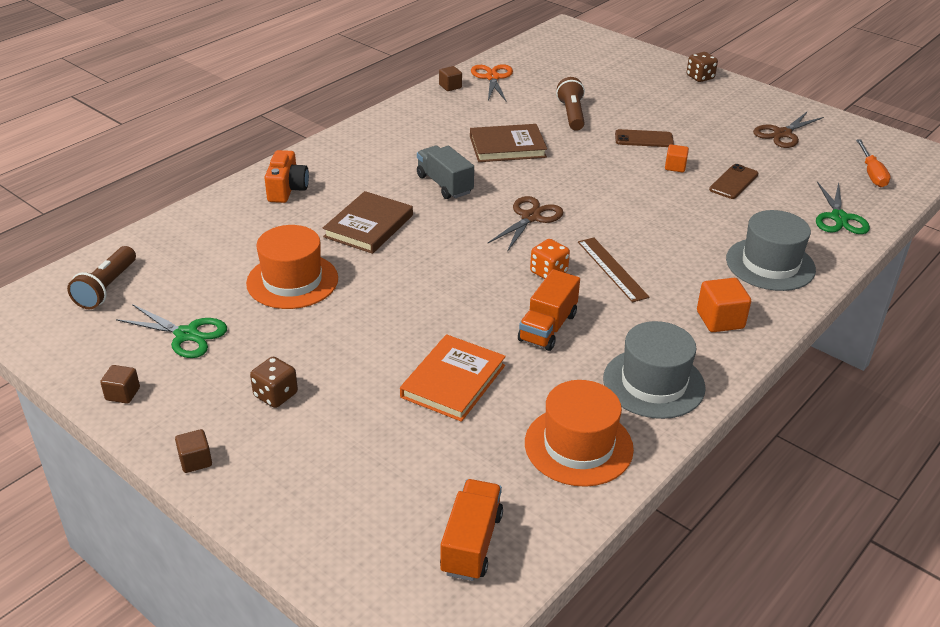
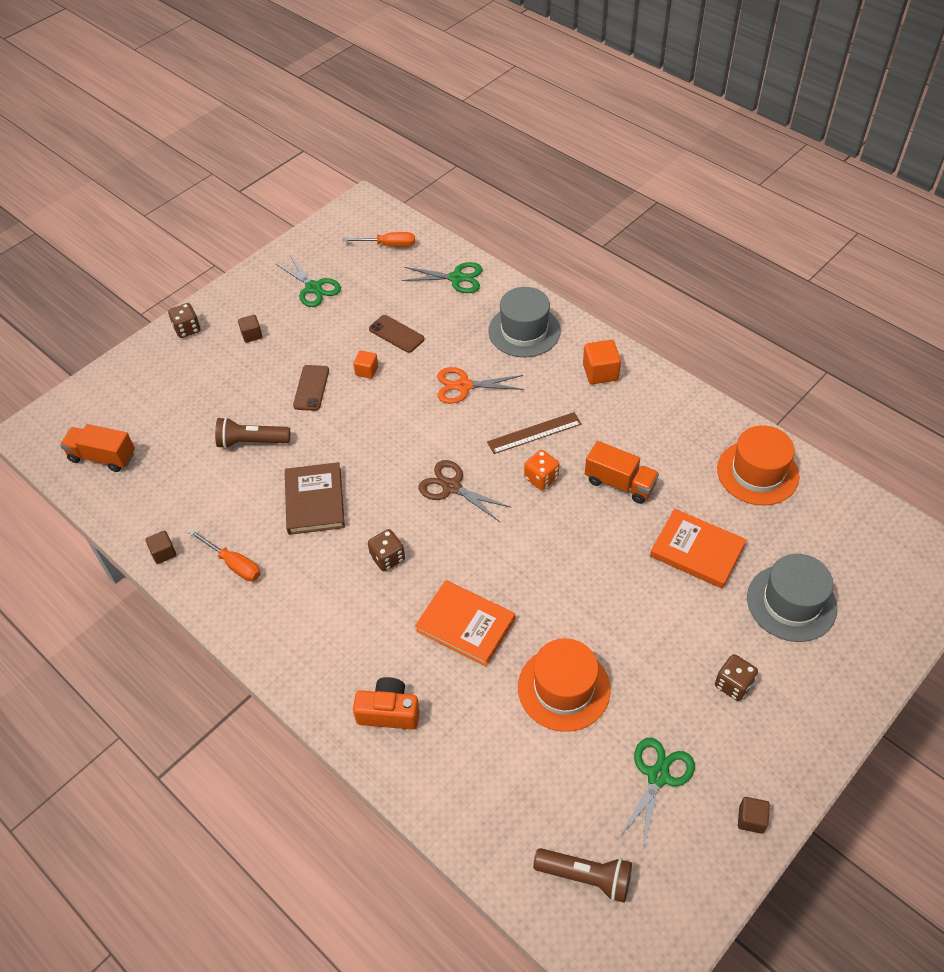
camera: 85 degrees left, 15 degrees up
brown cube [175,429,212,473] -> brown cube moved to [238,315,262,343]
brown book [323,191,413,254] -> orange book [415,580,515,666]
grey truck [417,146,474,199] -> brown dice [368,529,405,571]
orange truck [440,479,503,581] -> orange truck moved to [60,424,135,472]
orange scissors [471,64,513,101] -> orange scissors moved to [437,367,524,404]
grey hat [603,321,706,419] -> grey hat moved to [747,554,837,642]
brown scissors [753,112,824,148] -> green scissors [275,255,341,307]
none -> orange screwdriver [189,529,261,581]

